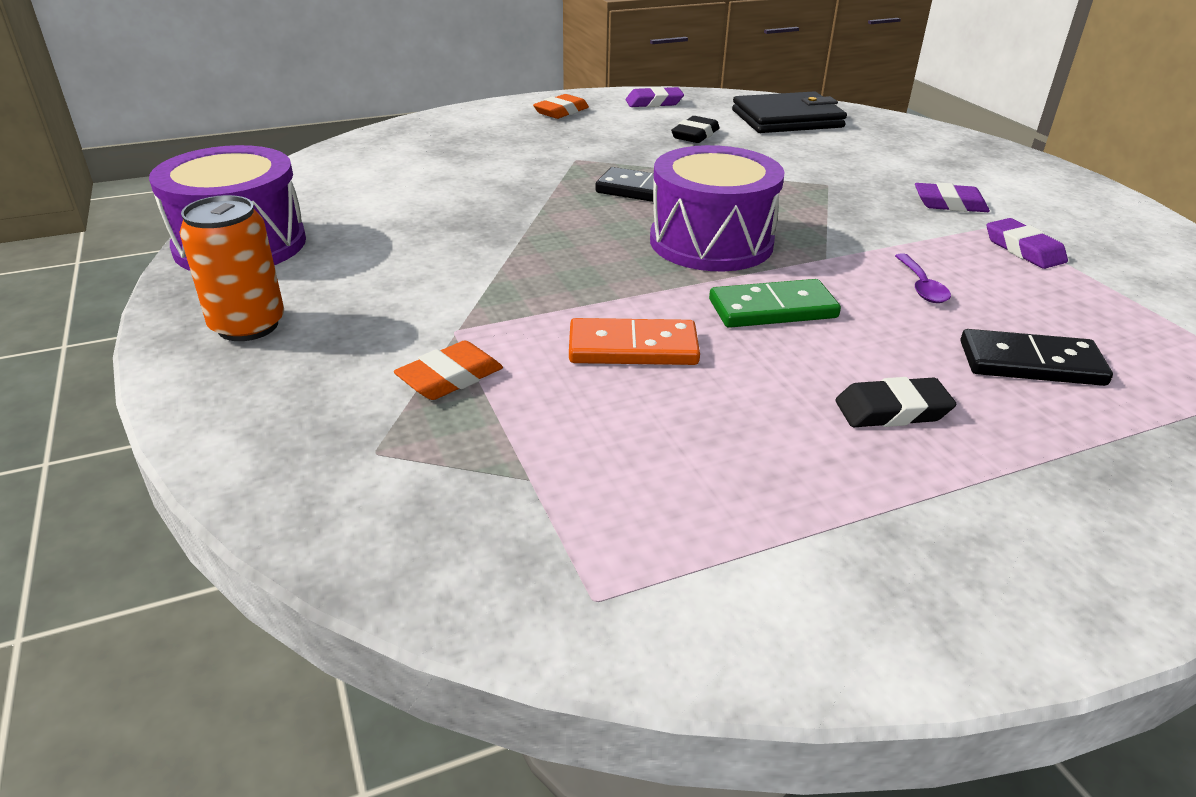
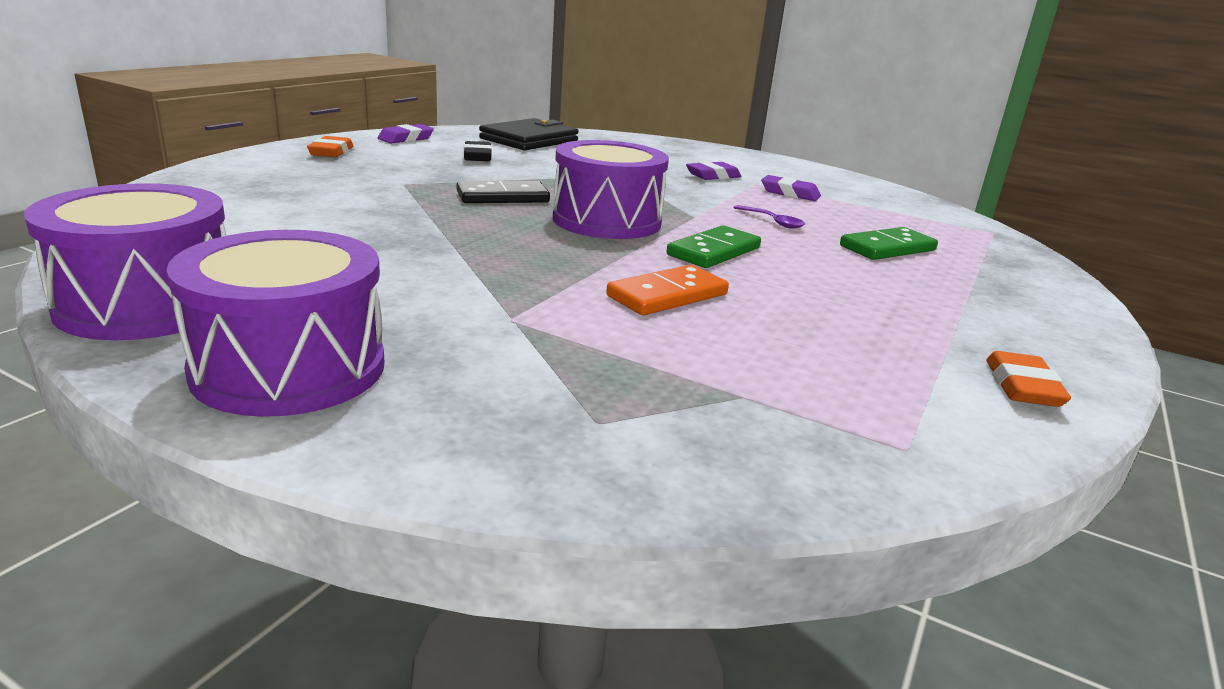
camera: 40 degrees left, 10 degrees down
orange can [179,195,284,341] -> purple drum [166,230,385,417]
orange eraser [394,341,503,400] -> orange eraser moved to [986,351,1071,407]
black eraser [835,377,956,427] -> none
black domino [961,329,1113,386] -> green domino [840,227,938,260]

